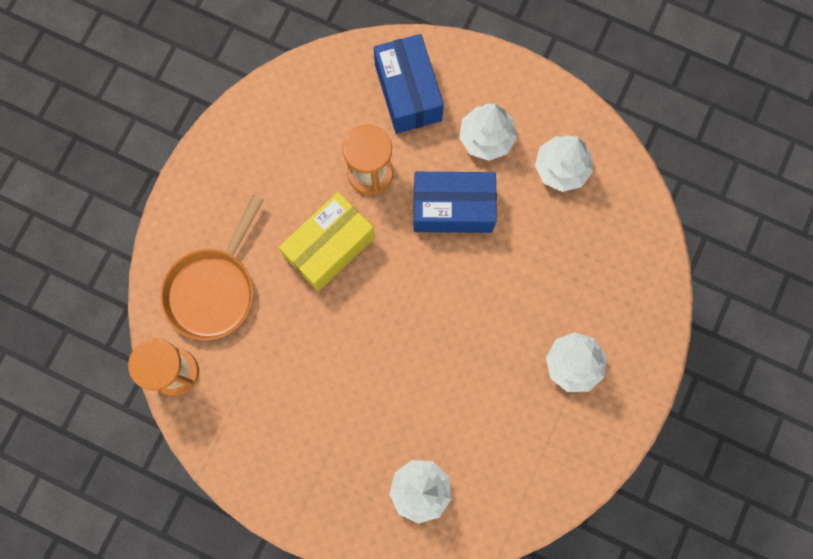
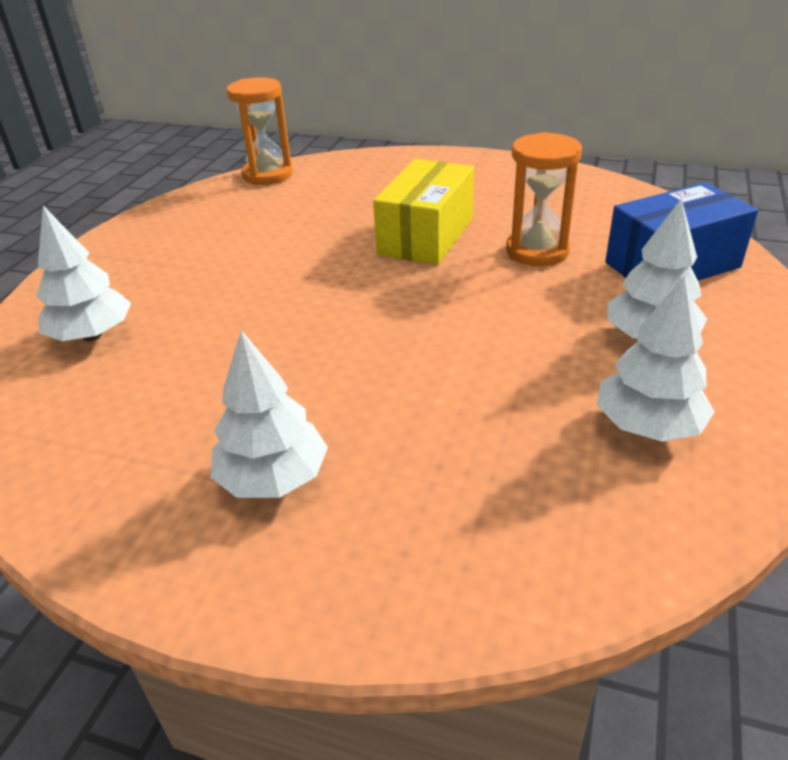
camera: 85 degrees right, 40 degrees down
orange pan [160,195,263,341] -> none
yellow box [279,192,375,292] -> yellow box turned 75 degrees clockwise [373,159,474,265]
blue box [414,172,497,233] -> none

